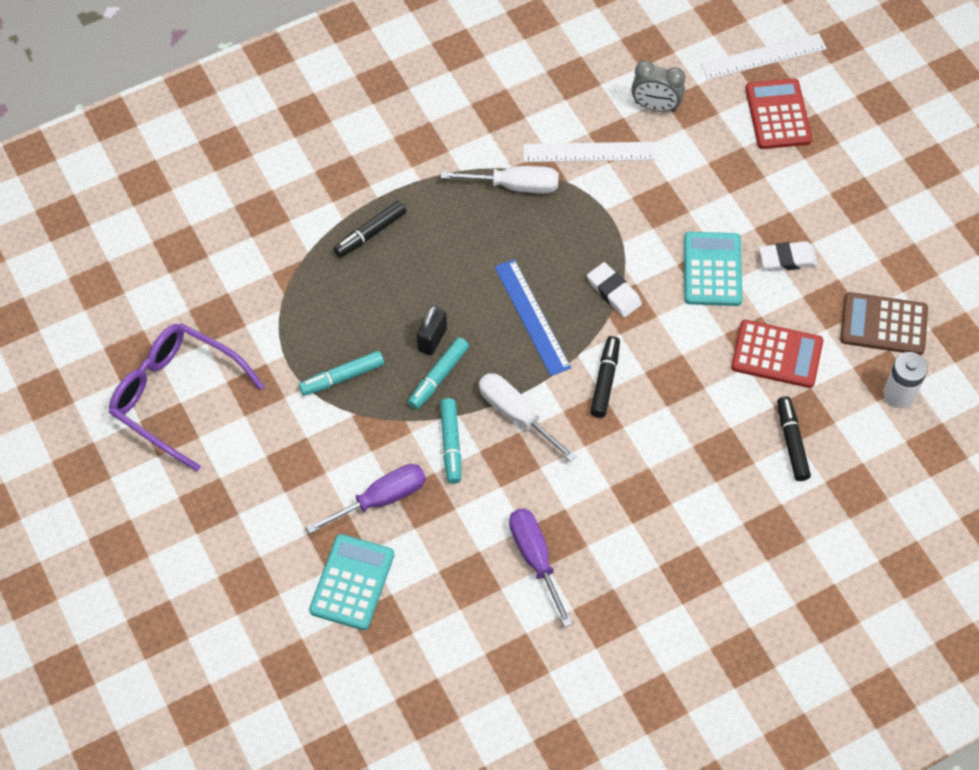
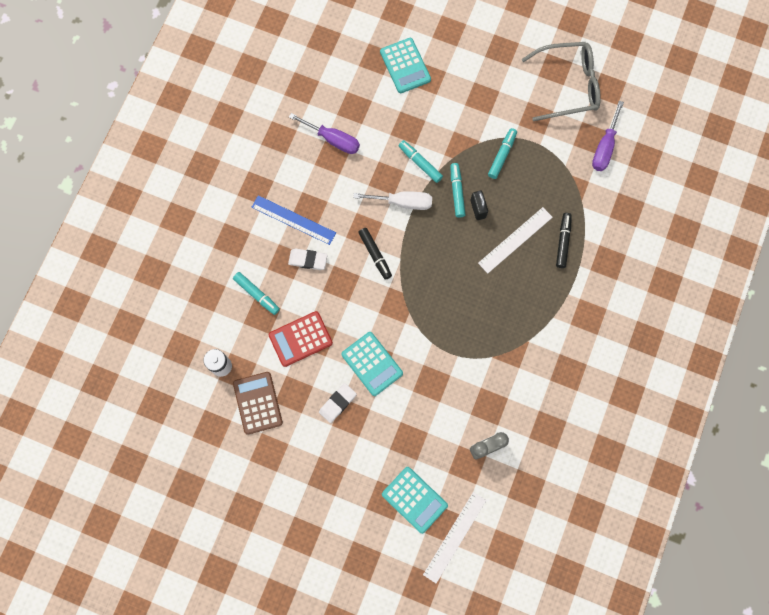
camera: 140 degrees right, 15 degrees up
purple glasses [109,323,265,472] -> grey glasses [522,42,601,121]
purple screwdriver [306,464,426,534] -> purple screwdriver moved to [592,101,624,171]
white screwdriver [441,166,559,193] -> none
blue ruler [495,259,571,376] -> blue ruler moved to [251,195,336,245]
white ruler [523,142,655,162] -> white ruler moved to [478,207,553,273]
white eraser [587,262,642,317] -> white eraser moved to [288,249,328,270]
red calculator [745,78,812,149] -> turquoise calculator [382,467,448,534]
black marker [777,396,811,481] -> turquoise marker [233,272,280,315]
brown calculator [840,292,928,355] -> brown calculator turned 75 degrees counterclockwise [233,372,283,435]

